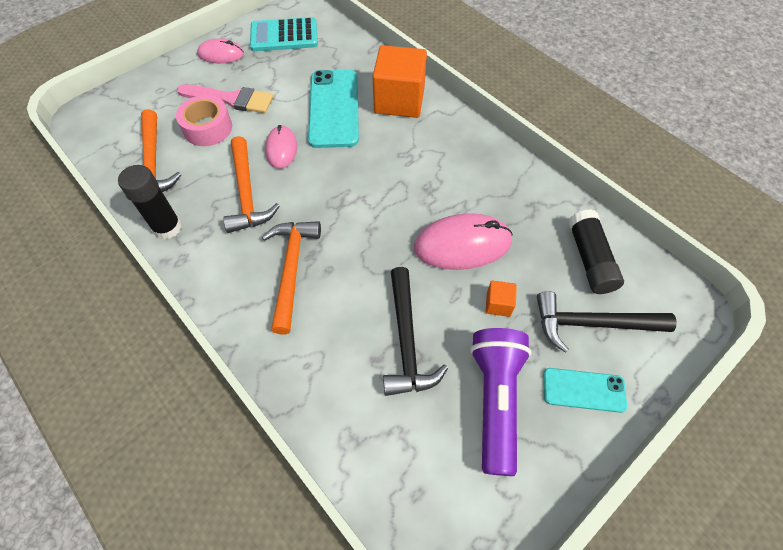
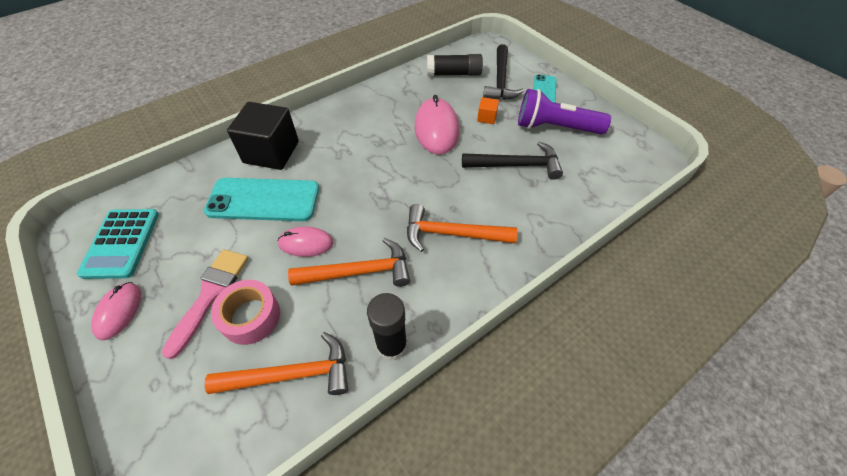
camera: 85 degrees left, 5 degrees down
orange cube [372,45,427,118] -> black cube [227,102,299,170]

